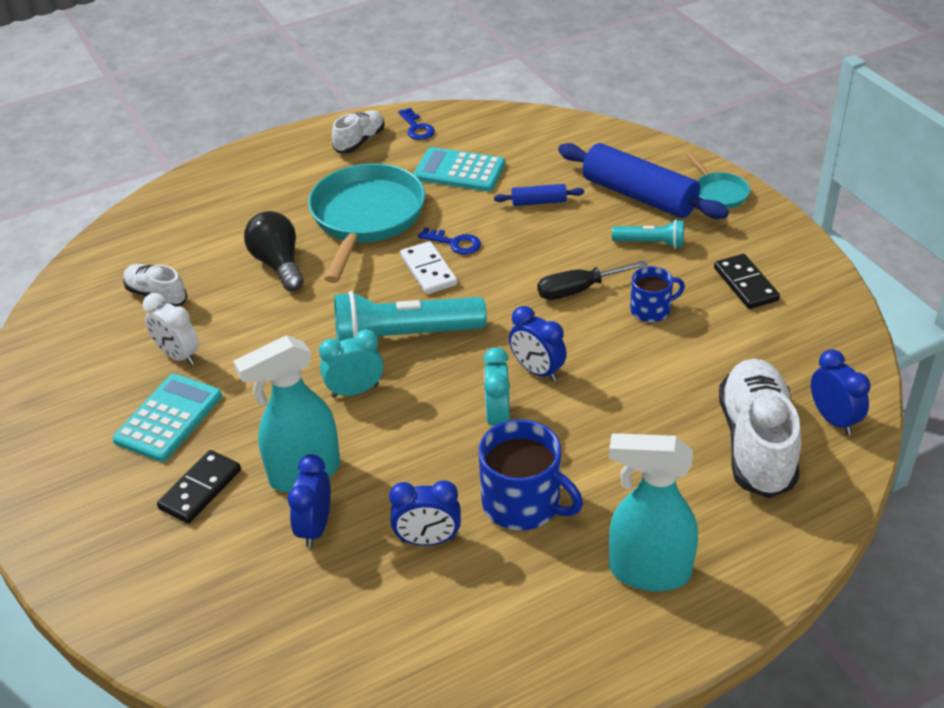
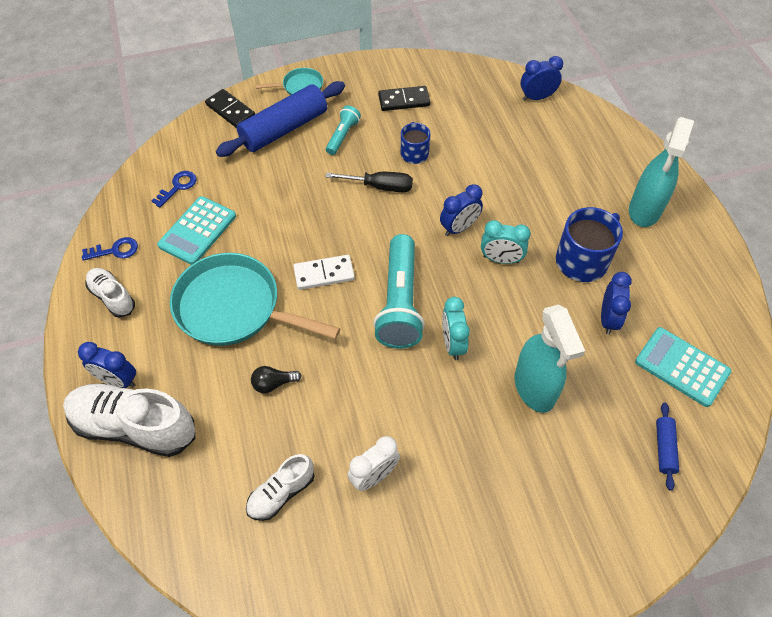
camera: 80 degrees left, 15 degrees up
turquoise calculator [112,374,222,462] -> turquoise calculator moved to [635,327,731,407]
black domino [157,450,241,524] -> black domino moved to [205,89,255,128]
black light bulb [244,211,304,291] -> black light bulb [251,366,302,393], size x0.57
blue clock [288,454,331,548] -> blue clock moved to [78,342,136,388]
blue key [418,227,481,255] -> blue key moved to [151,171,197,207]
blue rolling pin [494,184,584,206] -> blue rolling pin moved to [656,403,679,491]
black screwdriver [537,260,648,300] -> black screwdriver turned 75 degrees counterclockwise [325,172,413,192]
white shoe [719,358,801,499] -> white shoe moved to [63,383,196,457]

